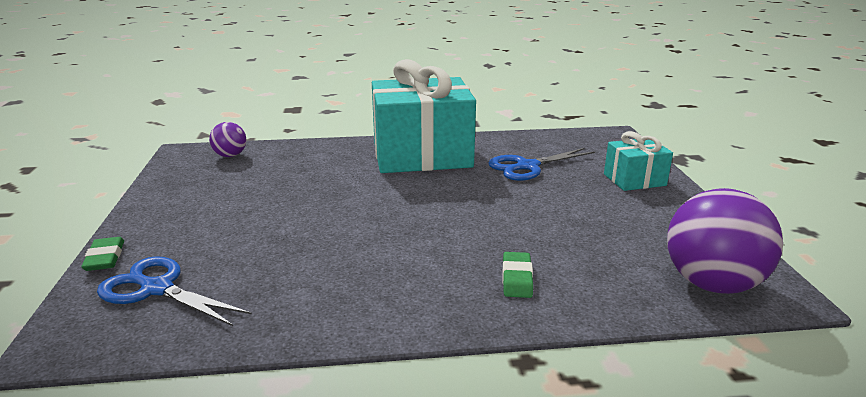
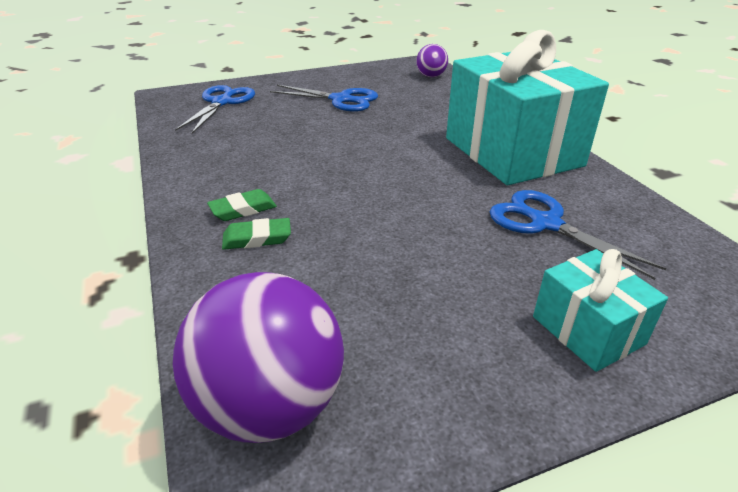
camera: 75 degrees right, 10 degrees up
green eraser [81,237,124,271] -> green eraser moved to [207,189,277,221]
none -> blue scissors [270,85,378,112]

